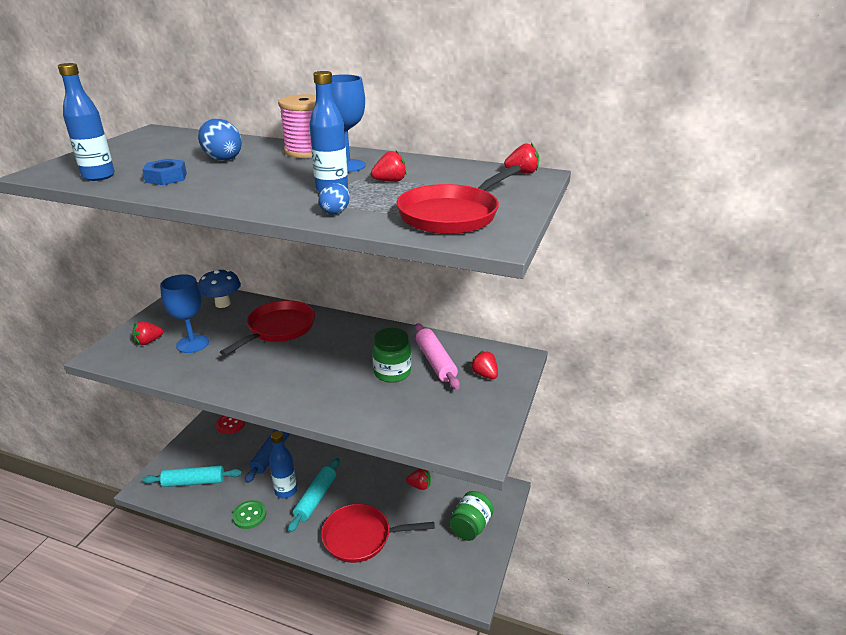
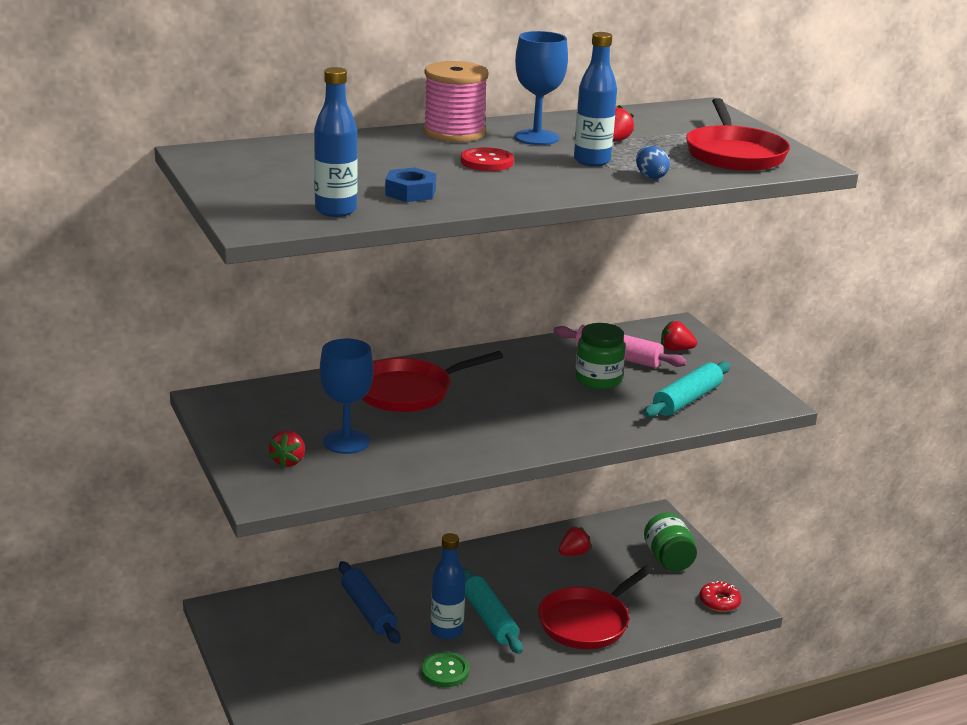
camera: 45 degrees left, 5 degrees down
turquoise rolling pin [142,466,242,487] -> turquoise rolling pin moved to [644,361,730,418]
blue egg [198,119,242,161] -> none
blue mushroom [198,269,241,308] -> none
red button [216,416,245,434] -> red button moved to [461,147,514,171]
red pan [220,300,315,356] -> red pan turned 105 degrees counterclockwise [362,351,503,412]
red strawberry [504,143,539,174] -> none
none -> red donut [699,581,741,612]

